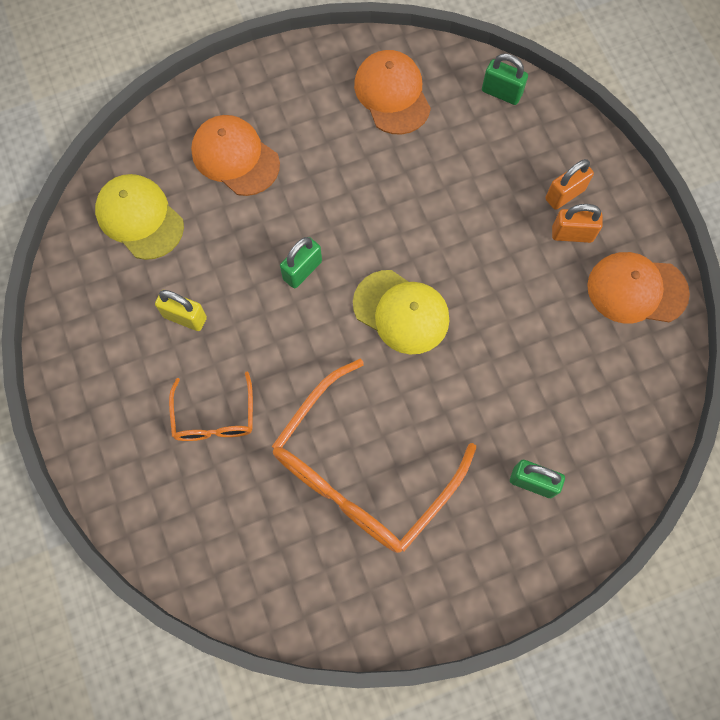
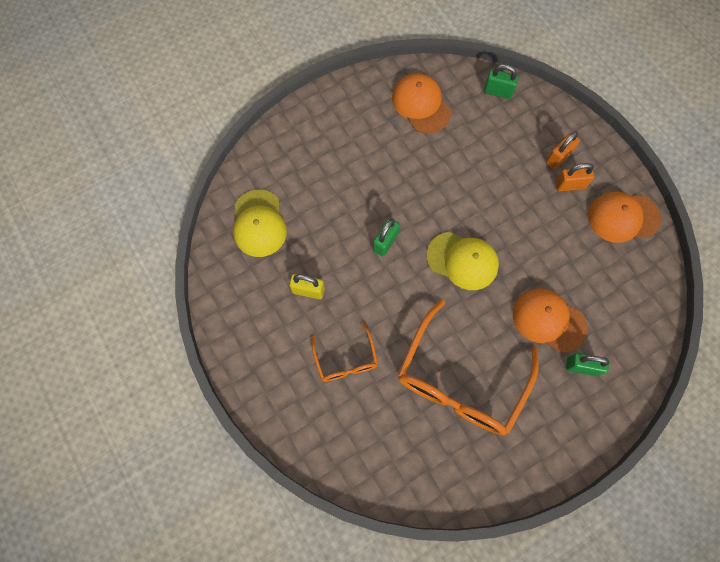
camera: 10 degrees left, 0 degrees up
yellow cap [95,174,184,260] -> yellow cap turned 135 degrees counterclockwise [233,190,287,257]
orange cap [191,115,280,196] -> orange cap moved to [513,288,587,353]

